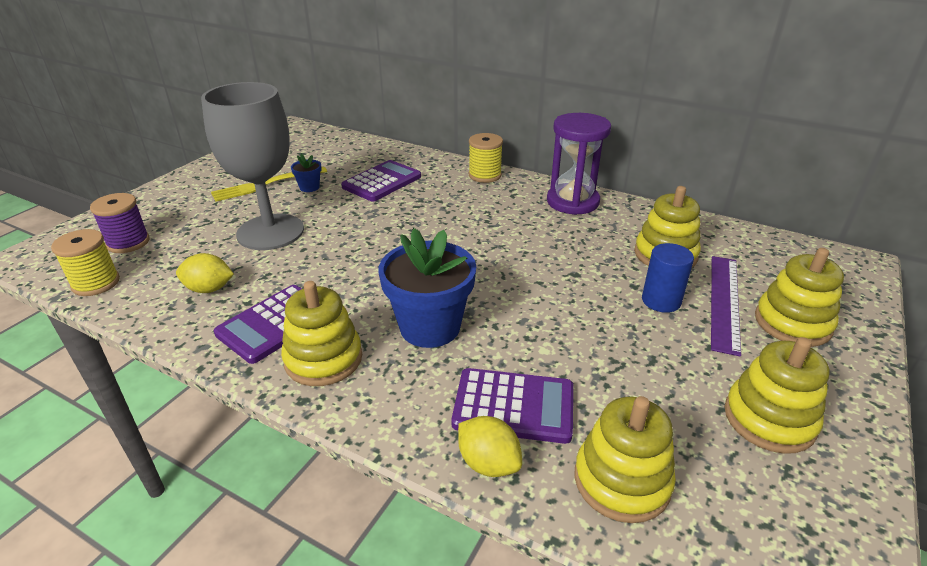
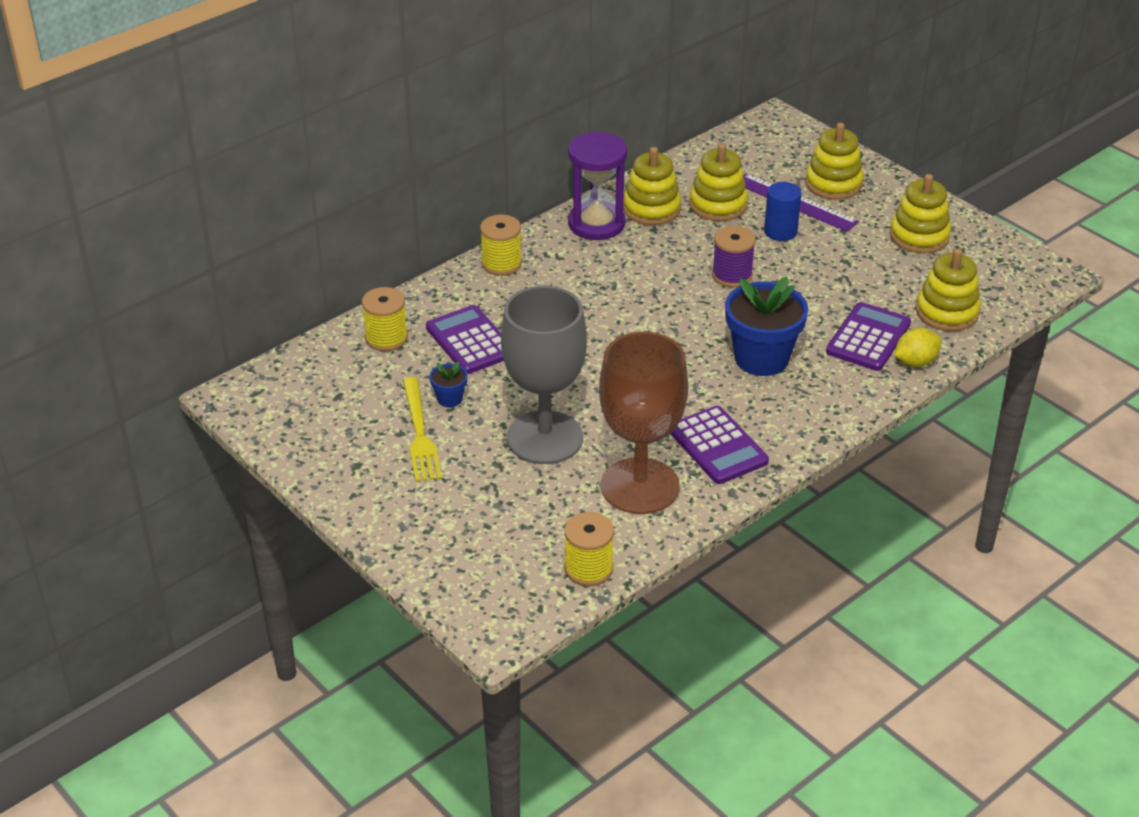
camera: 70 degrees left, 5 degrees up
purple spool [90,193,150,253] -> purple spool moved to [712,226,756,287]
yellow lemon [176,253,234,293] -> brown goblet [599,332,688,514]
yellow stacking toy [281,281,362,386] -> yellow stacking toy moved to [623,147,681,225]
none -> yellow spool [362,287,408,351]

